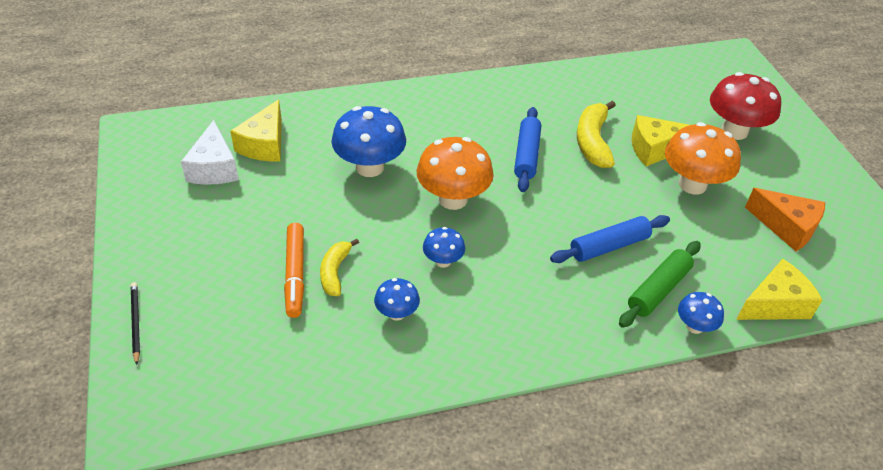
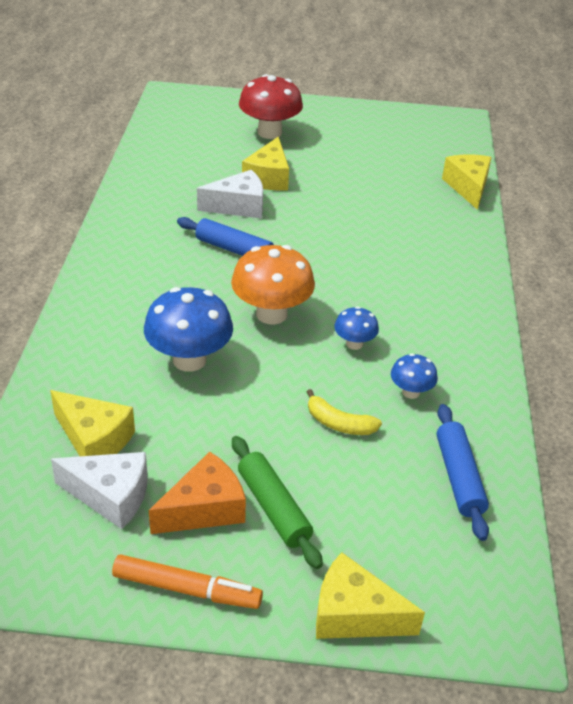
camera: 70 degrees left, 5 degrees down
black pencil [131,282,140,365] -> yellow cheese [316,552,425,639]
orange marker [284,223,304,318] -> orange marker moved to [112,554,263,609]
blue rolling pin [550,215,670,263] -> blue rolling pin moved to [436,404,489,541]
yellow banana [577,101,616,168] -> white cheese [197,170,263,218]
green rolling pin [619,241,701,328] -> green rolling pin moved to [232,436,323,569]
orange mushroom [665,122,741,194] -> none
blue mushroom [678,292,724,334] -> none
orange cheese [745,188,825,251] -> orange cheese moved to [149,452,246,534]

